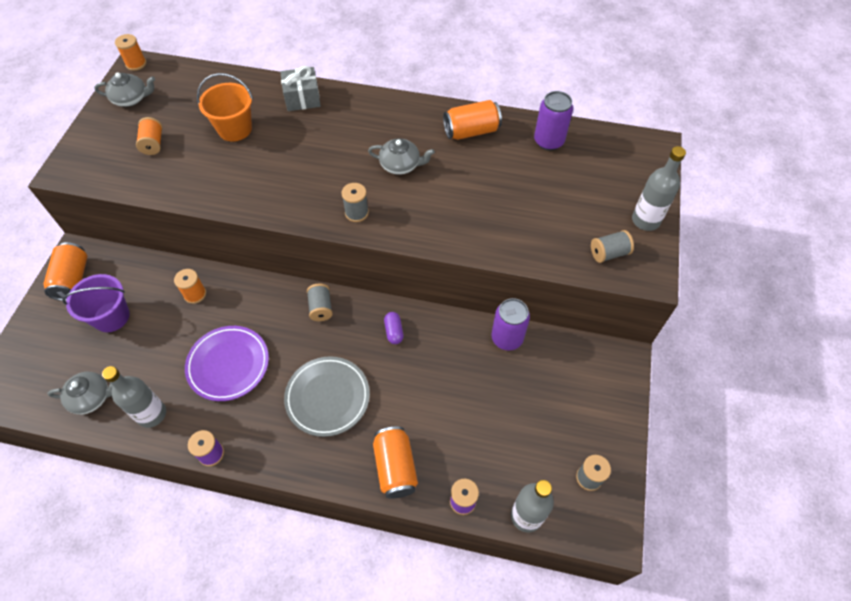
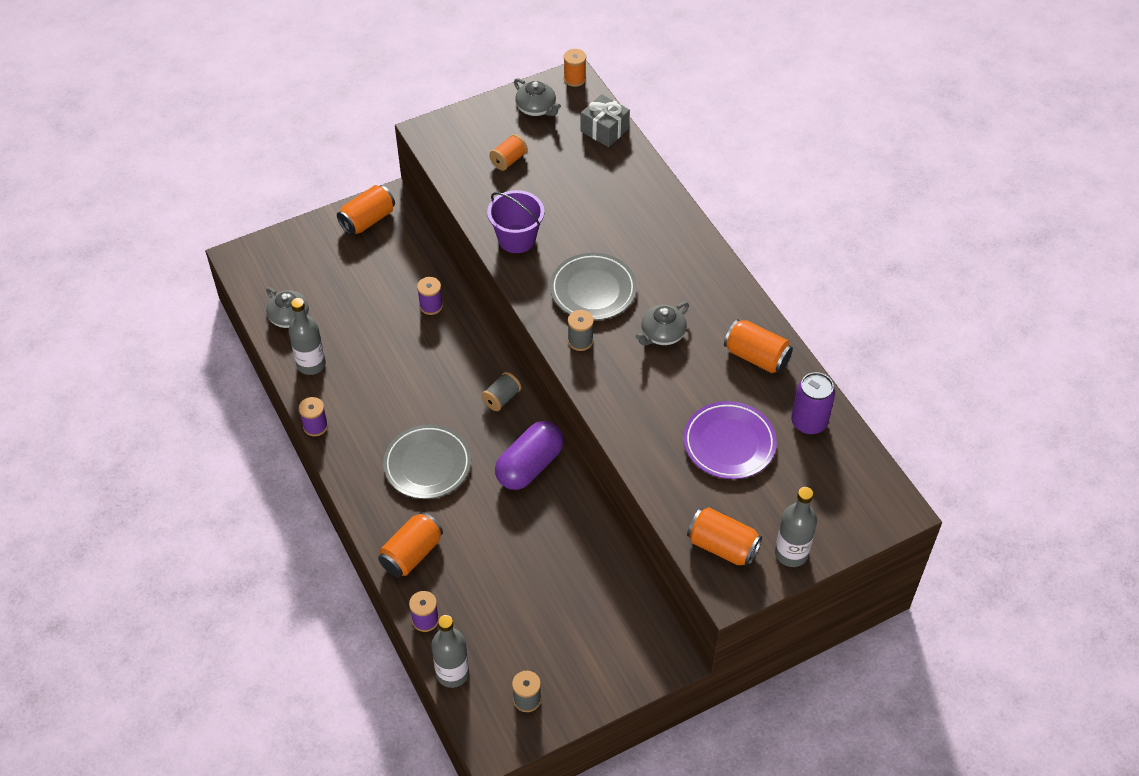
camera: 50 degrees right, 5 degrees down
purple bucket [62,274,130,332] -> purple bucket moved to [487,190,544,253]
orange spool [174,269,206,304] -> purple spool [417,277,443,315]
purple plate [185,326,269,401] -> purple plate moved to [683,401,777,479]
orange bucket [197,73,253,141] -> none
grey gift [280,66,321,111] -> grey gift moved to [580,94,630,147]
grey teapot [368,139,435,175] -> grey teapot turned 75 degrees clockwise [636,302,689,345]
purple capsule [384,312,404,344] -> purple capsule [495,421,564,490], size x2.21
purple can [491,298,530,350] -> none
grey spool [591,230,634,263] -> orange can [687,507,762,567]
none -> grey plate [550,253,637,320]

